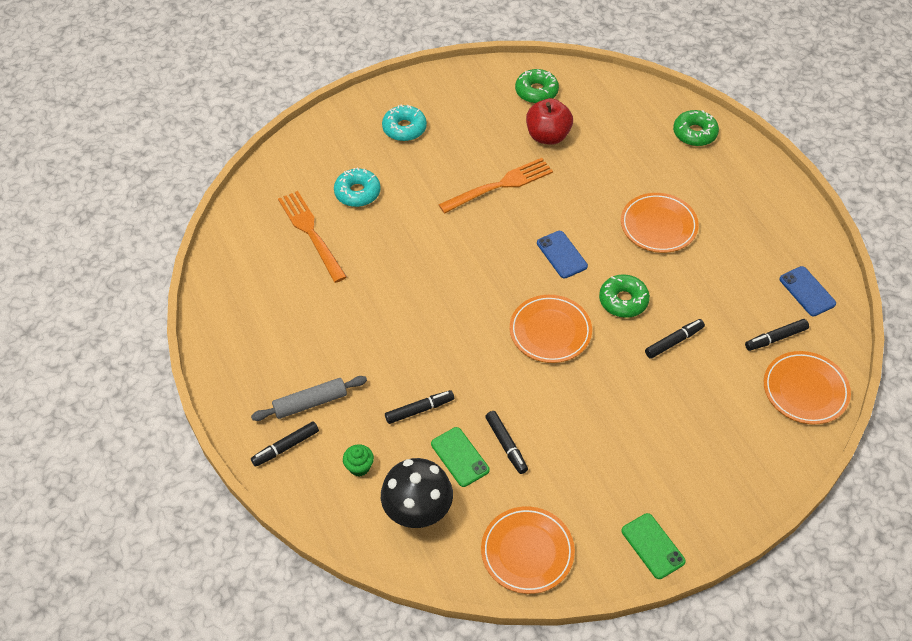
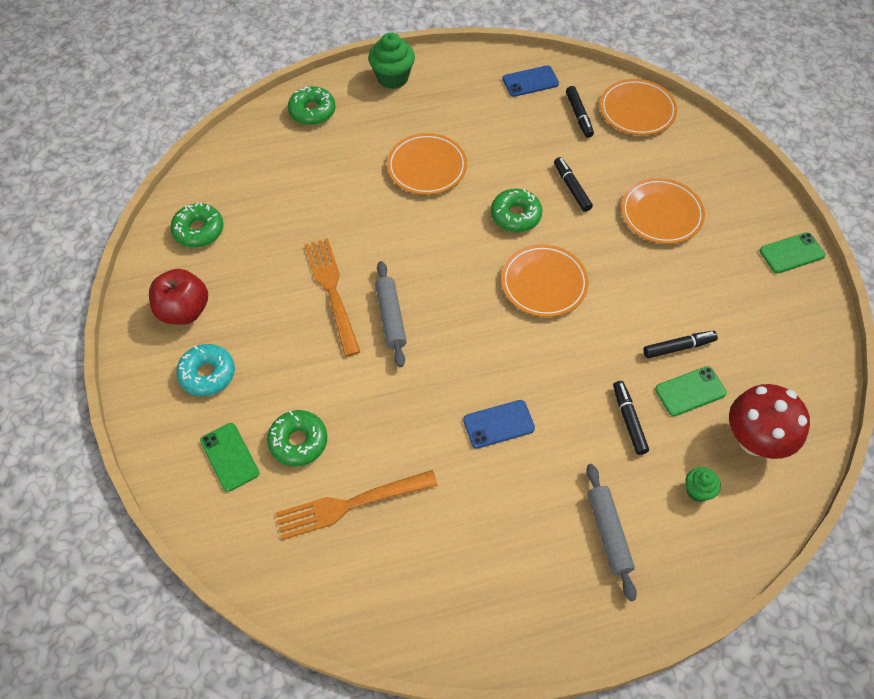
camera: 80 degrees left, 5 degrees up
black marker [251,421,319,467] -> none
turquoise donut [334,168,381,207] -> green donut [267,410,327,466]
black mushroom [381,458,453,528] -> red mushroom [729,384,810,459]
orange plate [481,506,575,594] -> orange plate moved to [621,178,705,244]
red apple [526,98,573,145] -> red apple moved to [149,269,208,325]
blue phone [537,231,588,279] -> blue phone moved to [463,400,535,448]
none -> green phone [200,423,260,492]
none -> green cupcake [368,32,415,89]
none -> grey rolling pin [375,261,407,367]

